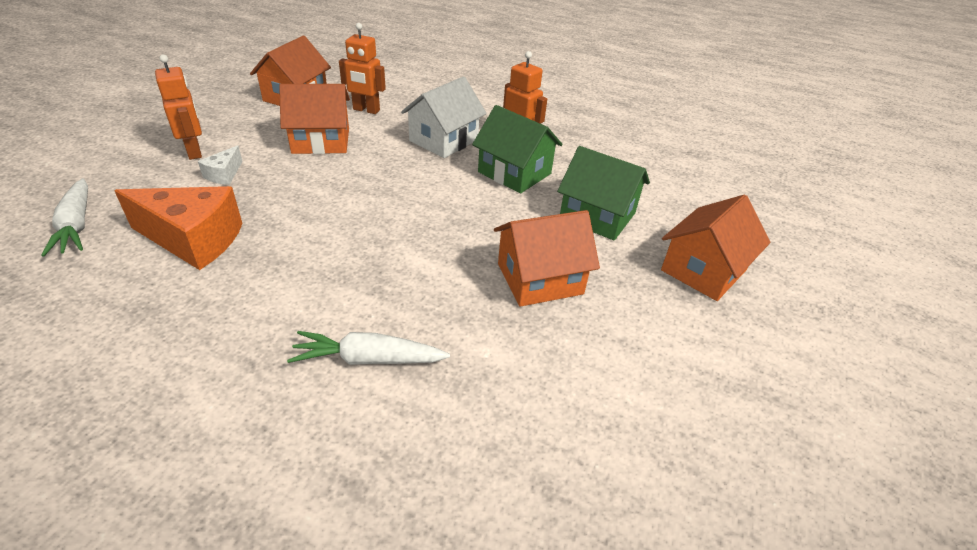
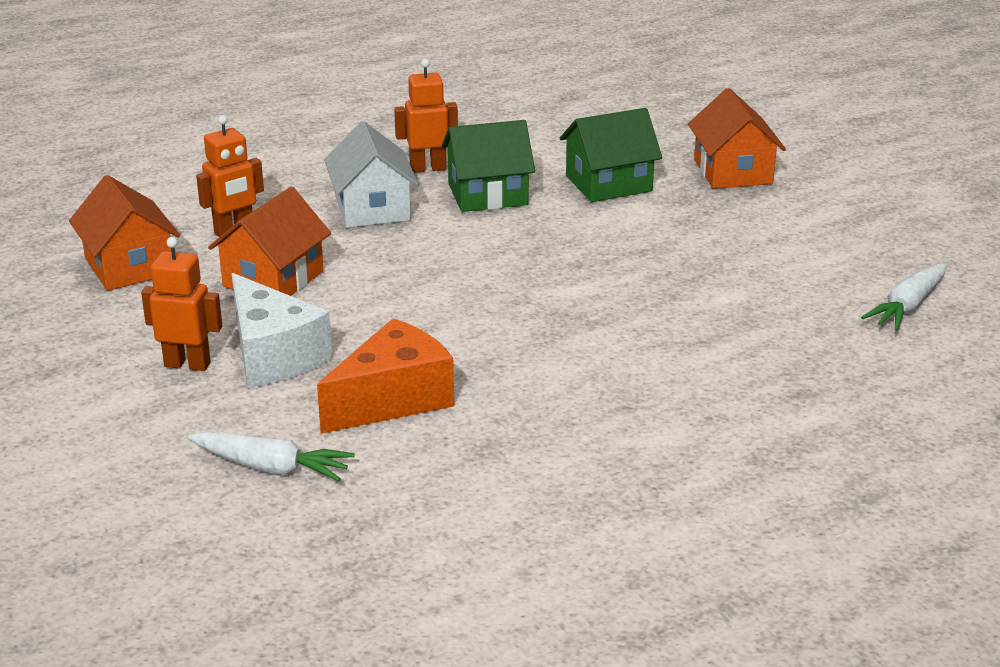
camera: 50 degrees left, 10 degrees down
white cheese [198,145,243,185] -> white cheese [232,273,332,388], size x2.13
white carrot [287,331,450,365] -> white carrot moved to [861,263,946,331]
orange house [494,210,600,307] -> none

